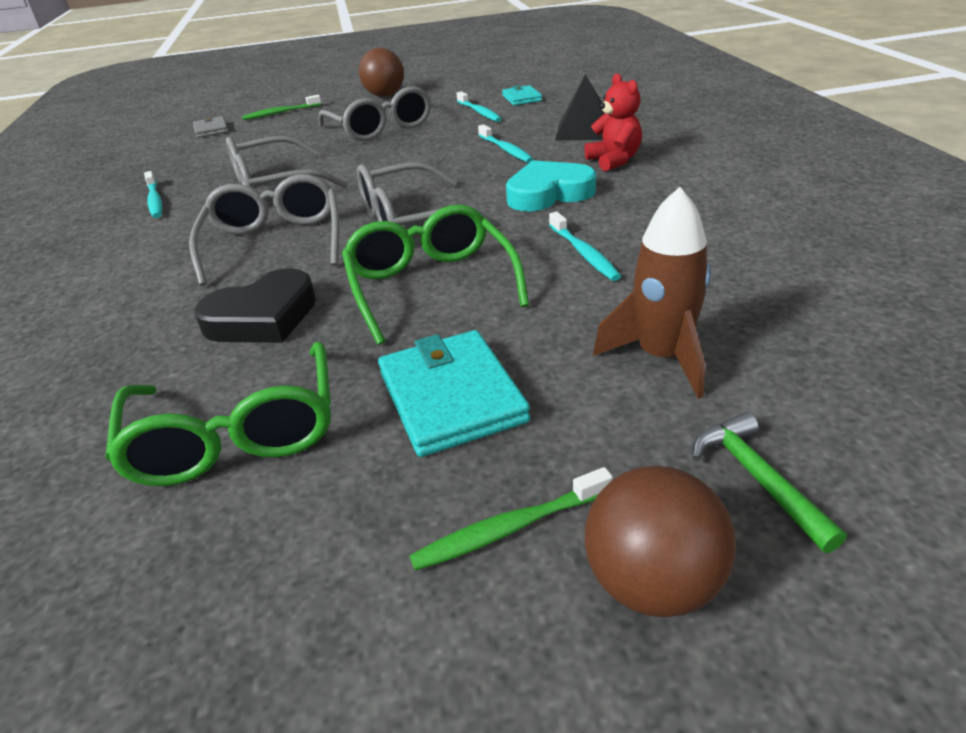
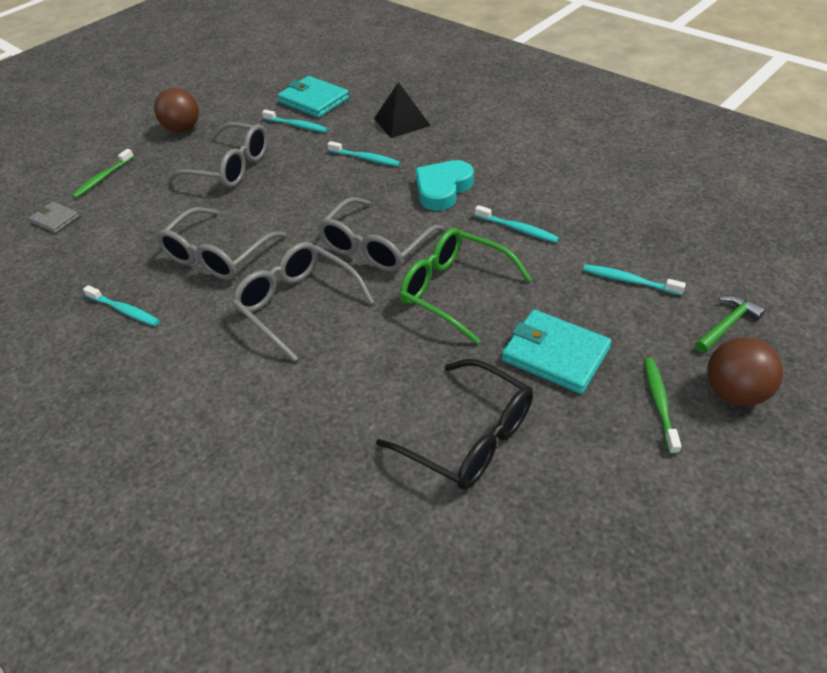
camera: 35 degrees left, 10 degrees up
green glasses [105,342,331,486] -> black glasses [376,359,533,490]
black heart [194,268,316,343] -> none
green toothbrush [409,467,613,571] -> green toothbrush turned 150 degrees clockwise [644,358,682,455]
turquoise wallet [502,85,542,105] -> turquoise wallet [277,76,349,118], size x1.74
red teddy bear [585,73,642,171] -> none
brown rocket [593,187,711,399] -> turquoise toothbrush [583,264,686,295]
green hammer [693,412,847,553] -> green hammer turned 105 degrees clockwise [695,295,766,353]

